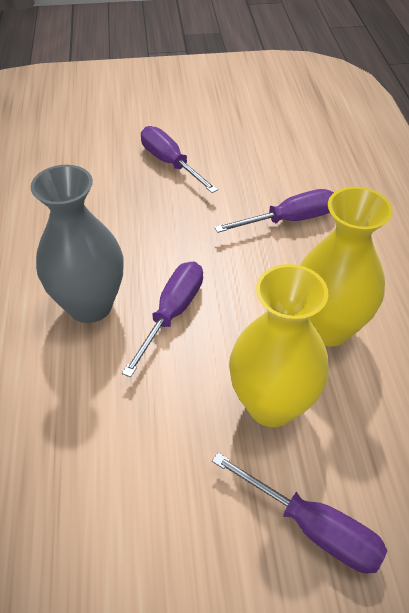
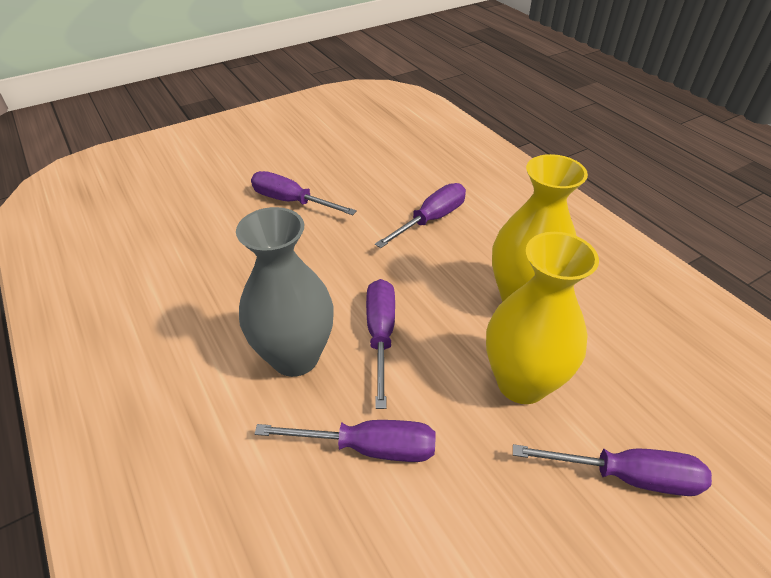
camera: 25 degrees left, 5 degrees down
none -> purple screwdriver [254,420,436,462]

